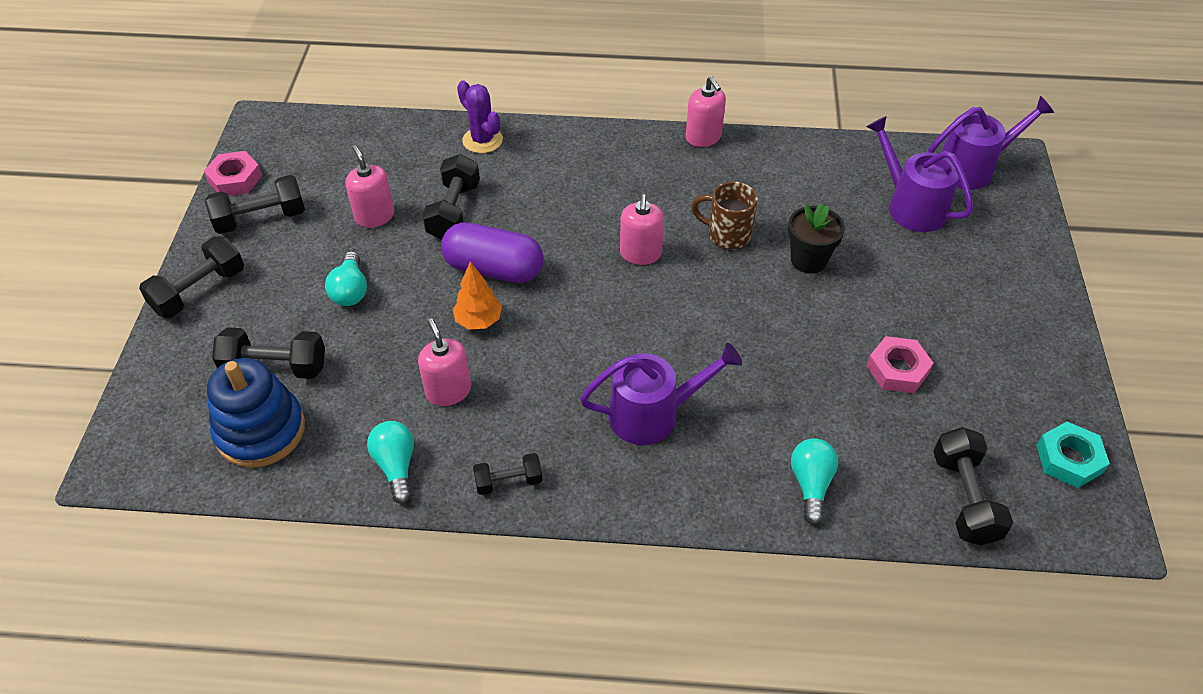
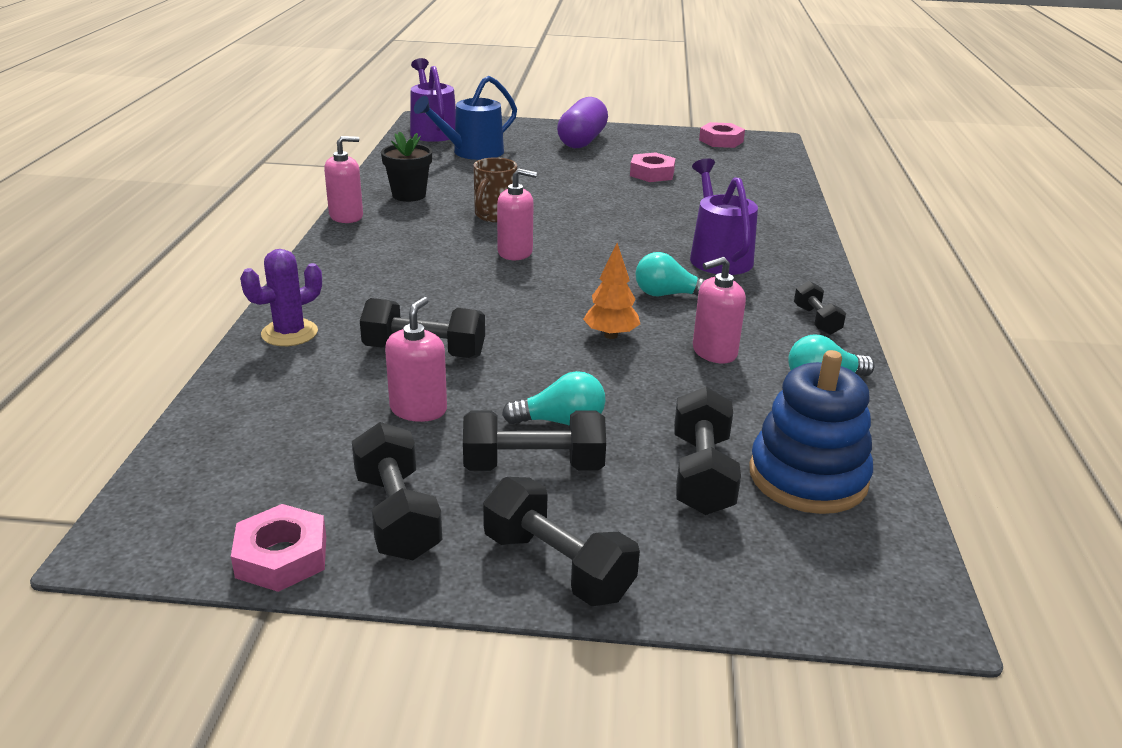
camera: 90 degrees left, 20 degrees down
pink soap dispenser [345,145,394,228] -> pink soap dispenser turned 135 degrees clockwise [385,297,447,422]
purple capsule [441,222,544,283] -> purple capsule moved to [557,97,608,148]
black flower pot [788,203,845,274] -> black flower pot moved to [381,131,432,202]
turquoise light bulb [791,438,838,525] -> turquoise light bulb moved to [635,252,705,296]
purple watering can [866,116,973,232] -> blue watering can [414,76,517,160]
black dumbbell [933,427,1013,545] -> black dumbbell moved to [463,411,606,471]
turquoise nut [1036,422,1110,488] -> pink nut [699,122,745,148]

